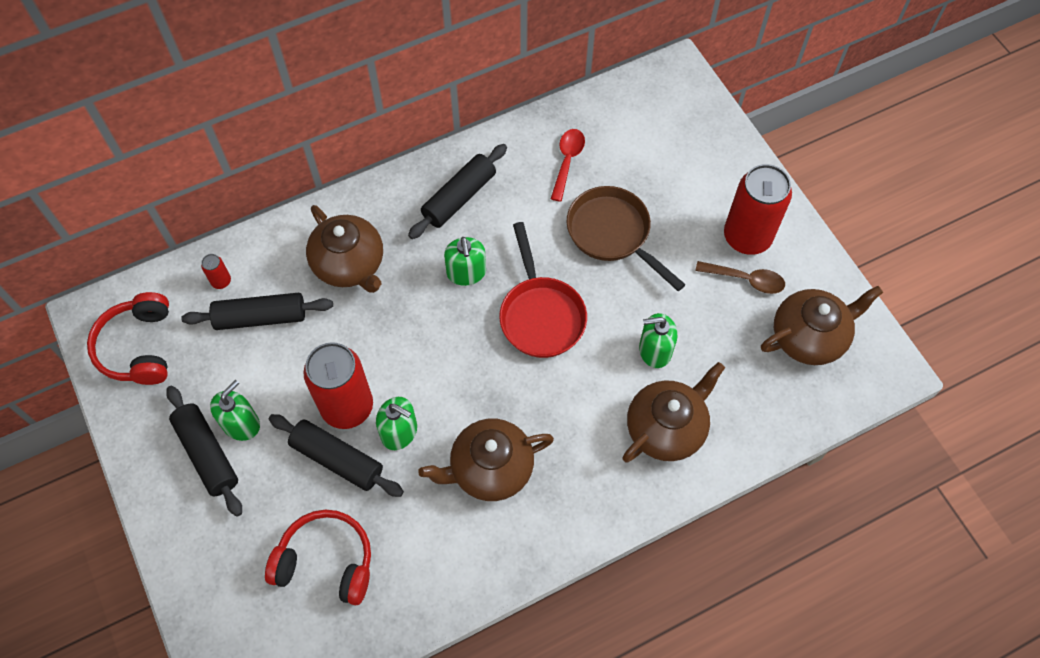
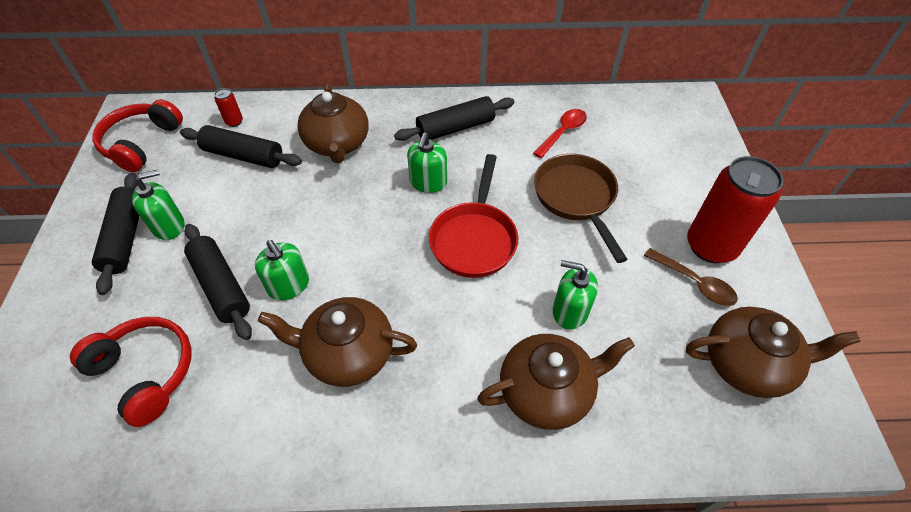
camera: 25 degrees right, 10 degrees down
red can [303,342,373,429] -> none

